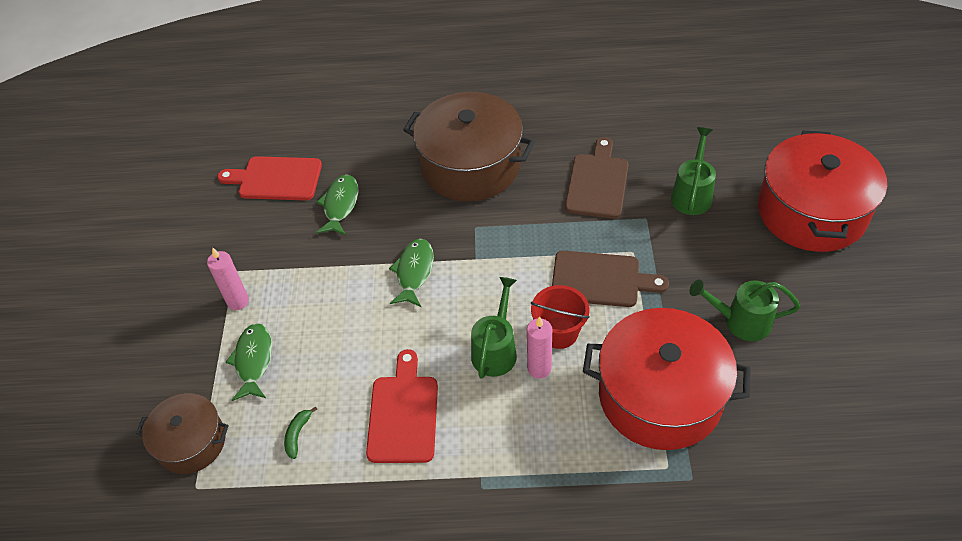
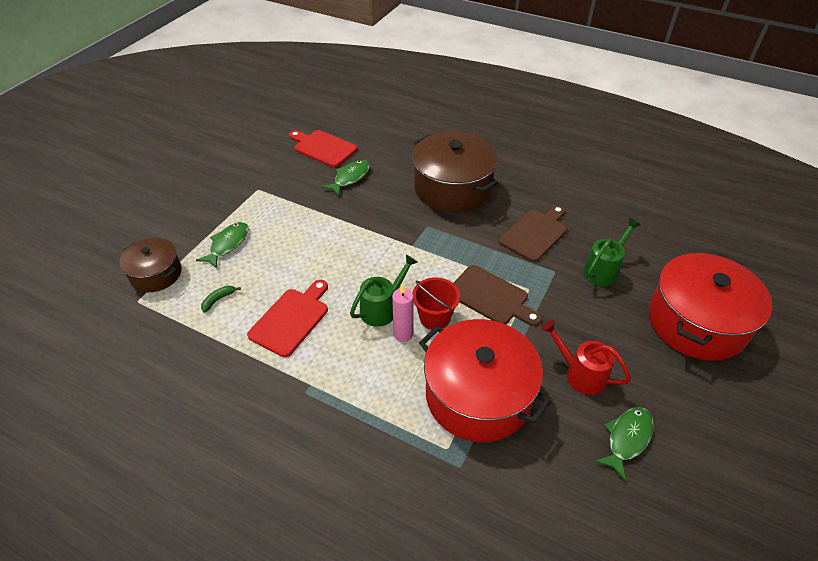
camera: 25 degrees right, 5 degrees down
pink candle [207,247,249,310] -> none
green fish [389,239,434,307] -> green fish moved to [595,407,654,481]
green watering can [689,280,800,341] -> red watering can [541,320,631,395]

